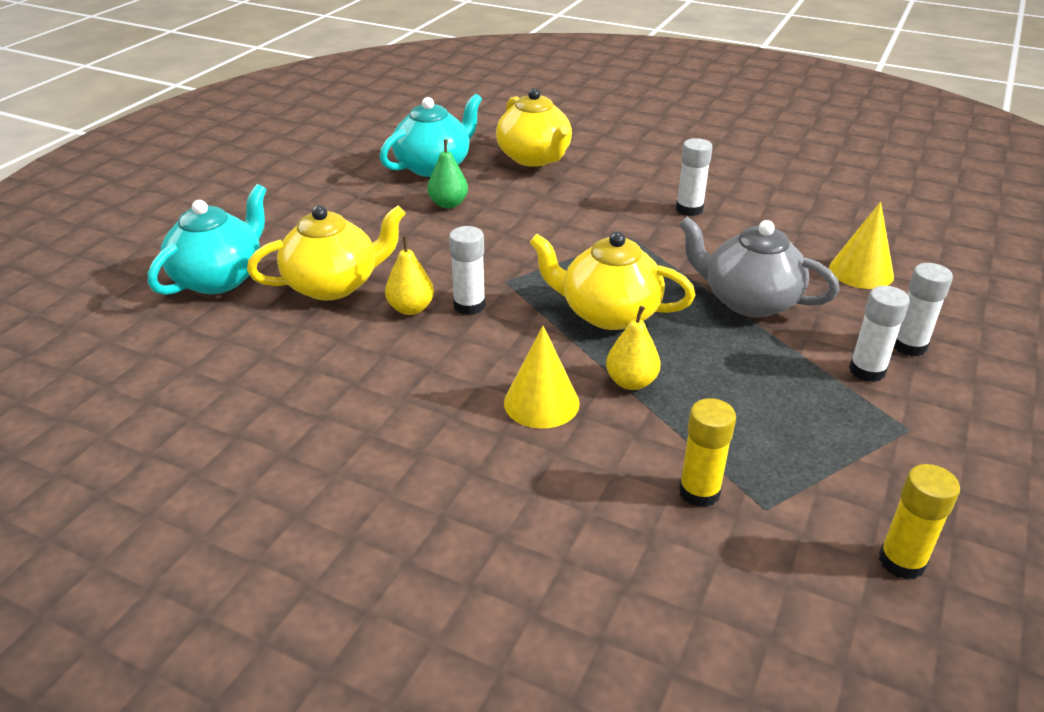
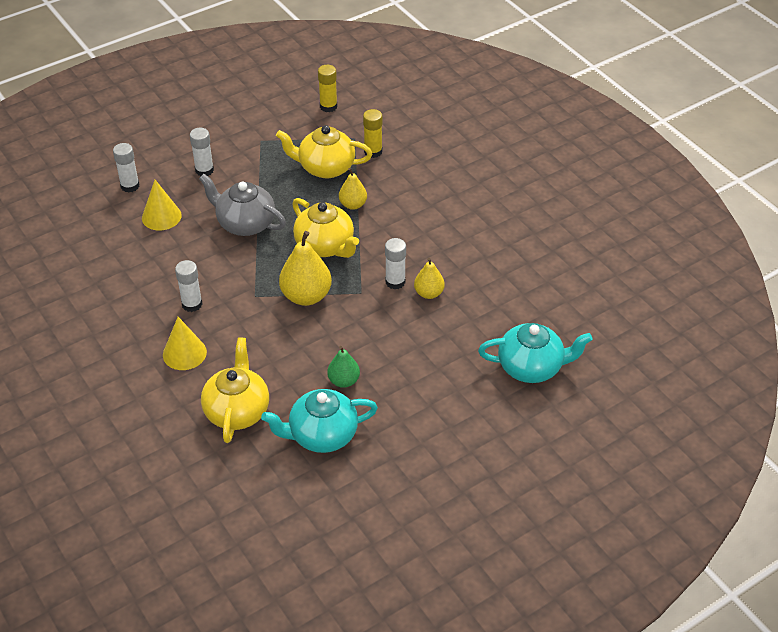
camera: 150 degrees left, 10 degrees up
turquoise teapot [148,184,266,295] -> turquoise teapot turned 150 degrees counterclockwise [478,323,593,383]
yellow teapot [247,205,406,301] -> yellow teapot moved to [276,125,372,178]
yellow cone [504,326,580,429] -> yellow cone moved to [163,317,207,370]
grey teapot [679,217,839,317] -> grey teapot turned 150 degrees clockwise [199,174,286,236]
white glue stick [849,286,910,382] -> white glue stick moved to [113,143,140,193]
none -> yellow pear [279,231,332,306]

